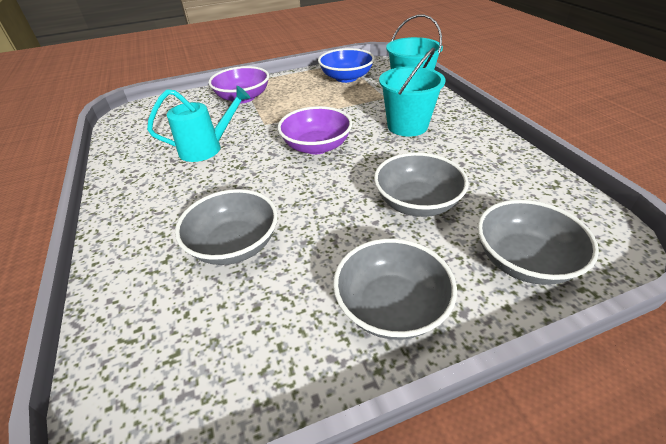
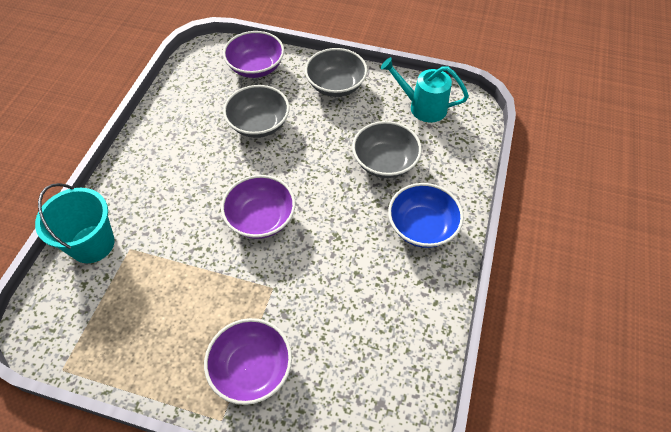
camera: 145 degrees left, 15 degrees up
turquoise watering can [147,86,251,162] -> turquoise watering can moved to [380,57,469,122]
blue bowl [318,48,375,83] -> blue bowl moved to [388,183,464,248]
turquoise bucket [379,47,445,137] -> none
grey bowl [477,199,599,285] -> purple bowl [223,31,284,78]

